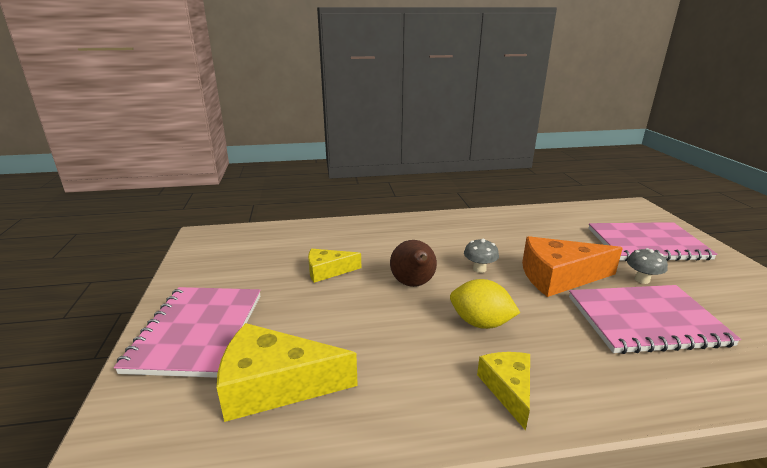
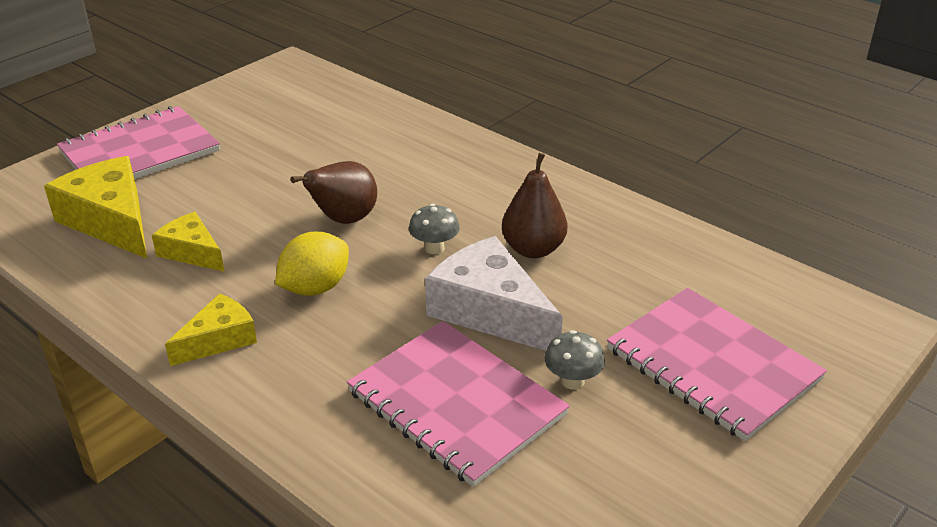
camera: 50 degrees right, 10 degrees up
yellow cheese [308,249,361,283] -> yellow cheese moved to [152,212,225,272]
yellow lemon [450,279,520,329] -> yellow lemon turned 60 degrees clockwise [275,232,349,296]
orange cheese [522,236,623,297] -> white cheese [425,236,563,351]
none -> brown pear [502,153,567,258]

